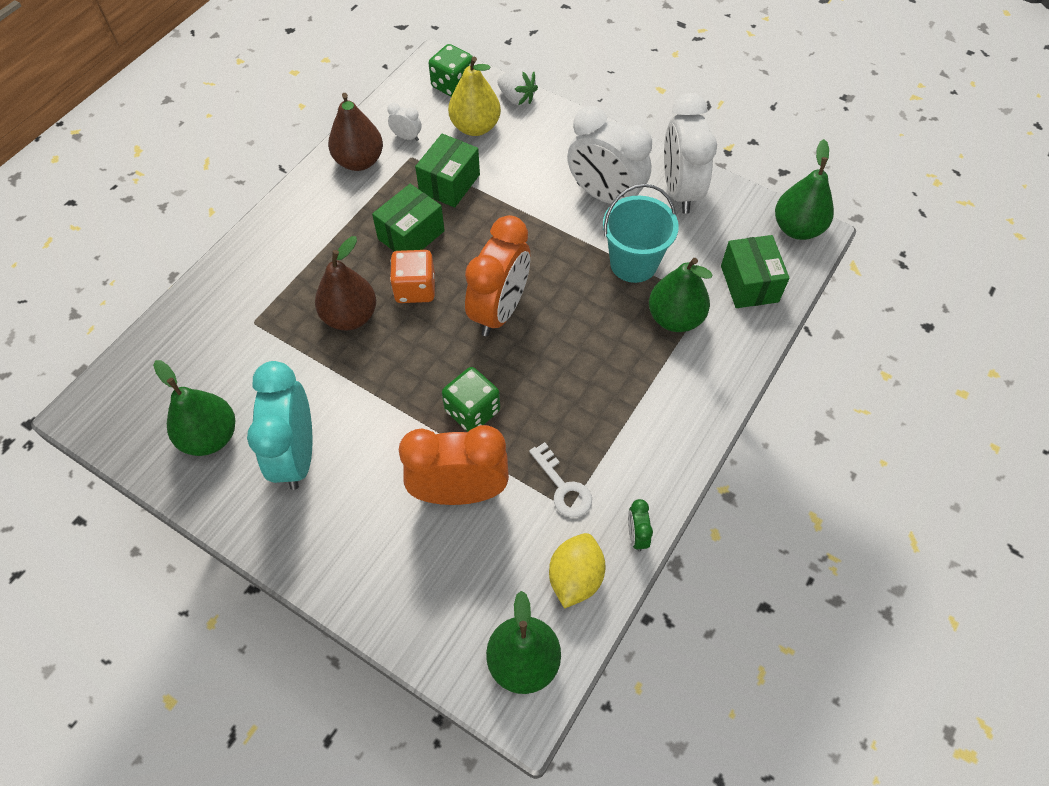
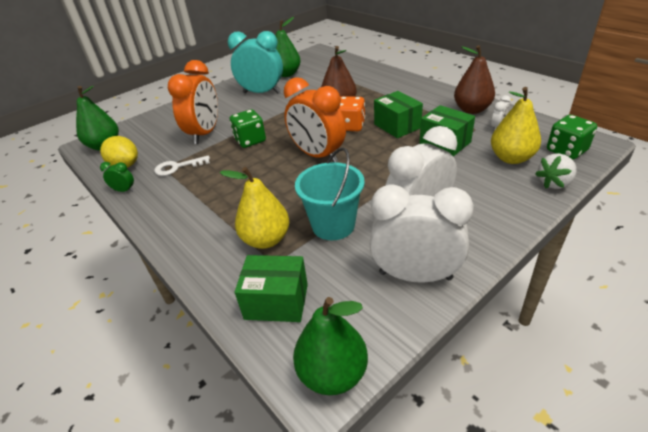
camera: 110 degrees right, 20 degrees down
green pear [649,258,713,332] -> yellow pear [220,167,289,249]

